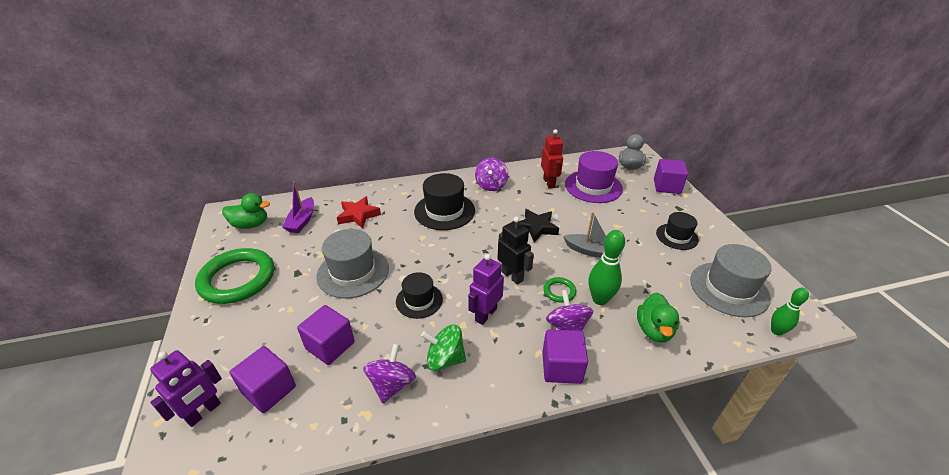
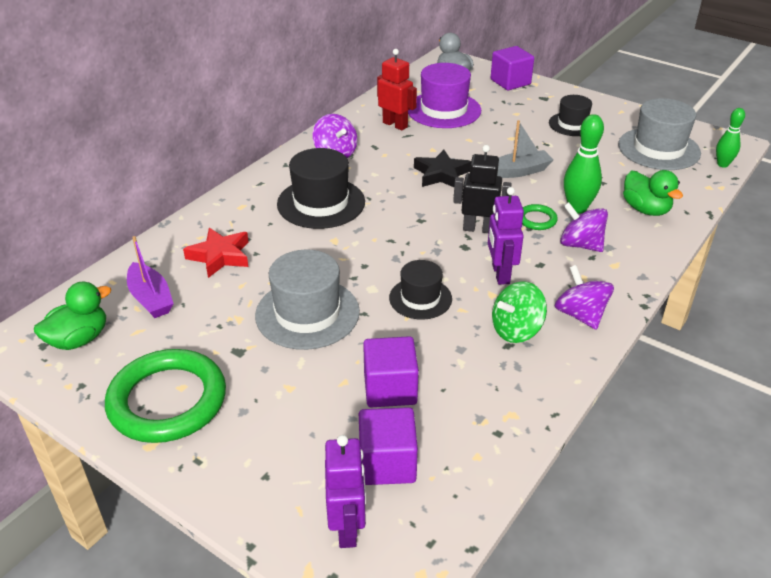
camera: 40 degrees left, 0 degrees up
purple spinning top [363,344,416,403] -> purple spinning top moved to [554,265,614,330]
purple cube [542,329,588,384] -> none

